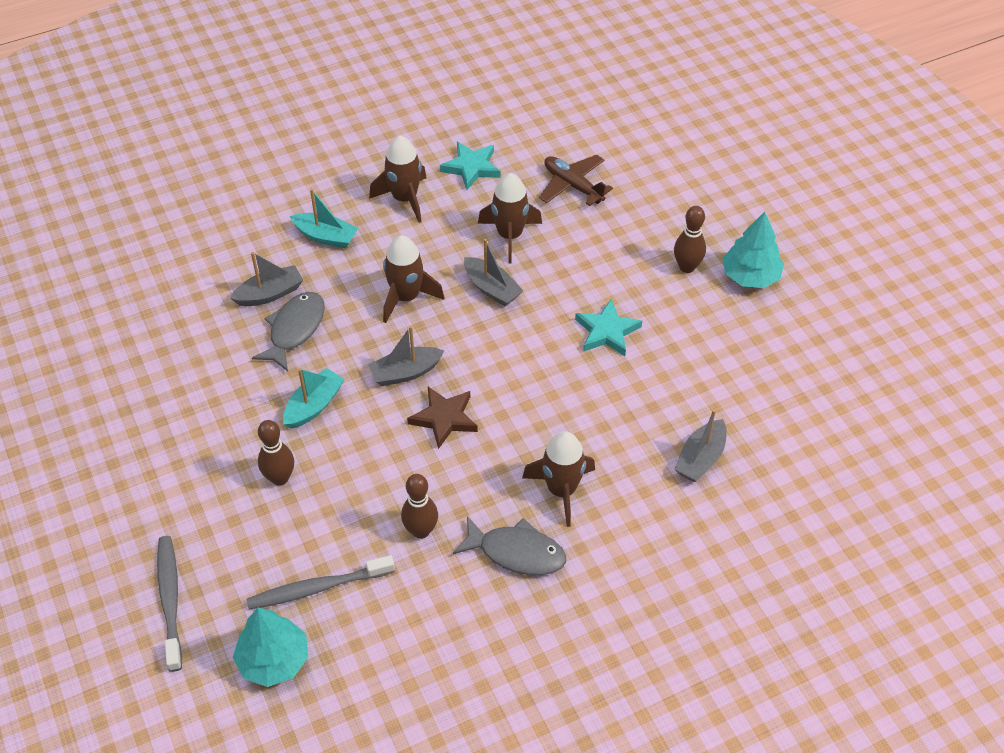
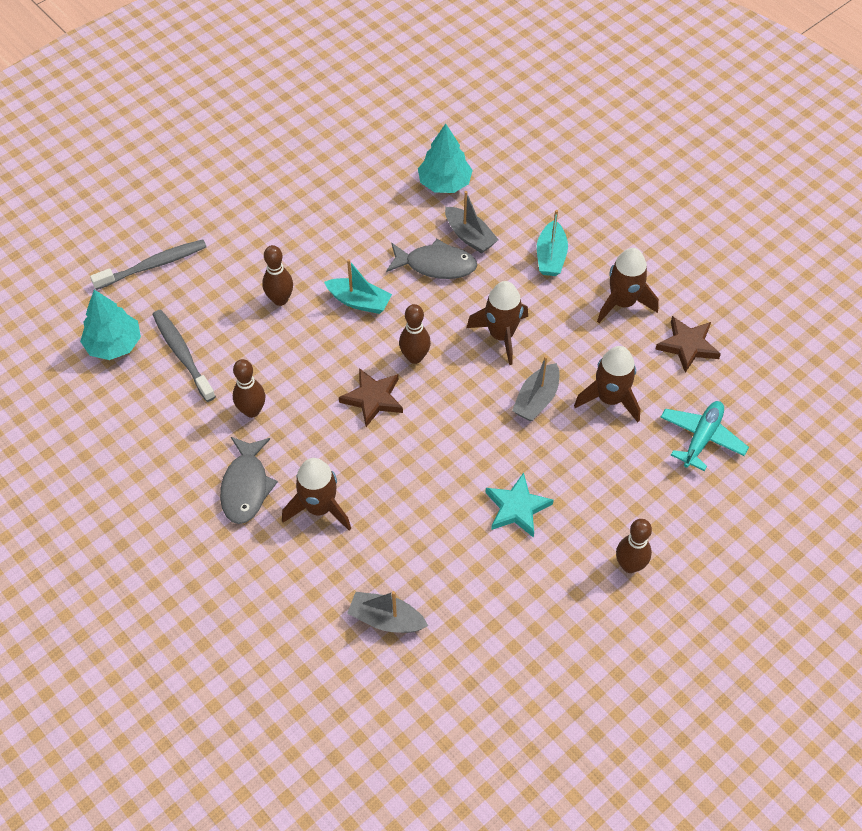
camera: 75 degrees right, 5 degrees up
grey boat [368,326,444,386] -> brown bowling pin [399,304,431,364]
turquoise star [440,142,501,190] -> brown star [655,316,721,373]
brown plane [539,155,613,206] -> turquoise plane [660,401,749,471]
turquoise tree [722,212,784,288] -> turquoise tree moved to [418,124,473,193]

